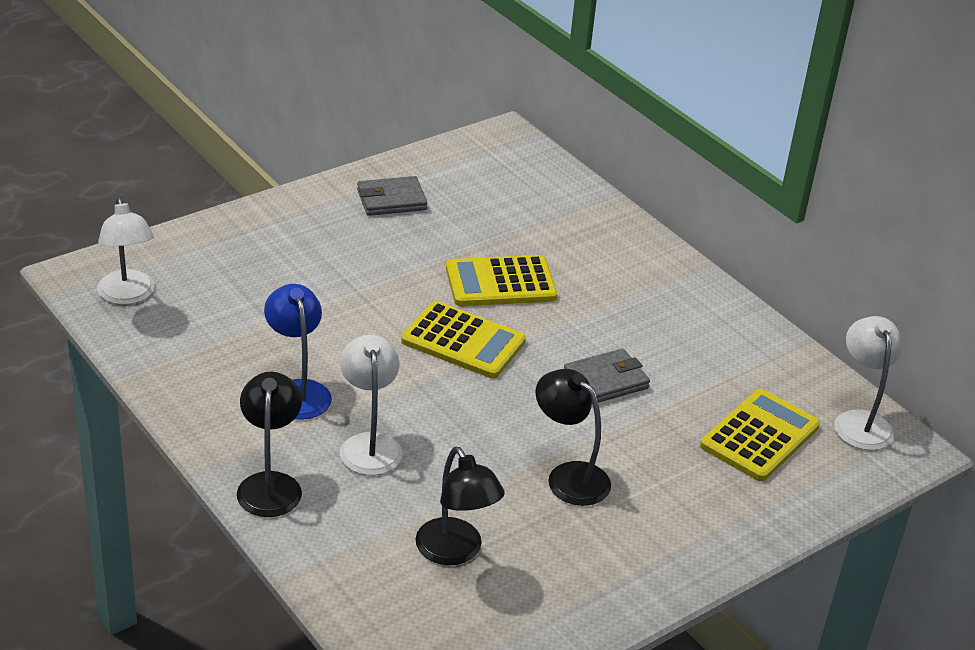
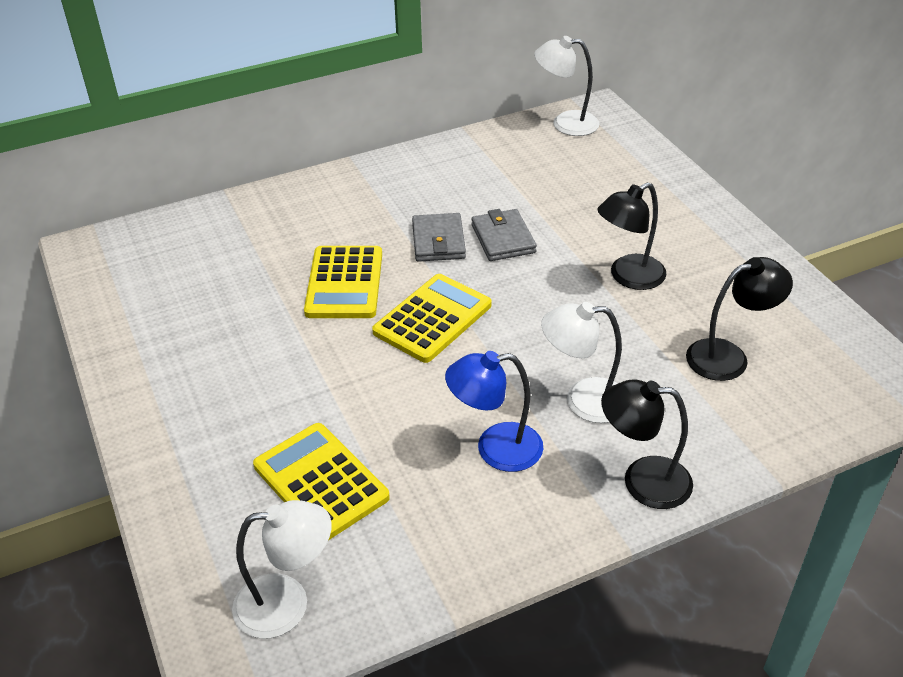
camera: 75 degrees left, 5 degrees up
grey wallet [357,176,427,216] -> grey wallet moved to [412,213,466,262]
yellow calculator [700,389,820,481] -> yellow calculator moved to [253,423,390,540]

